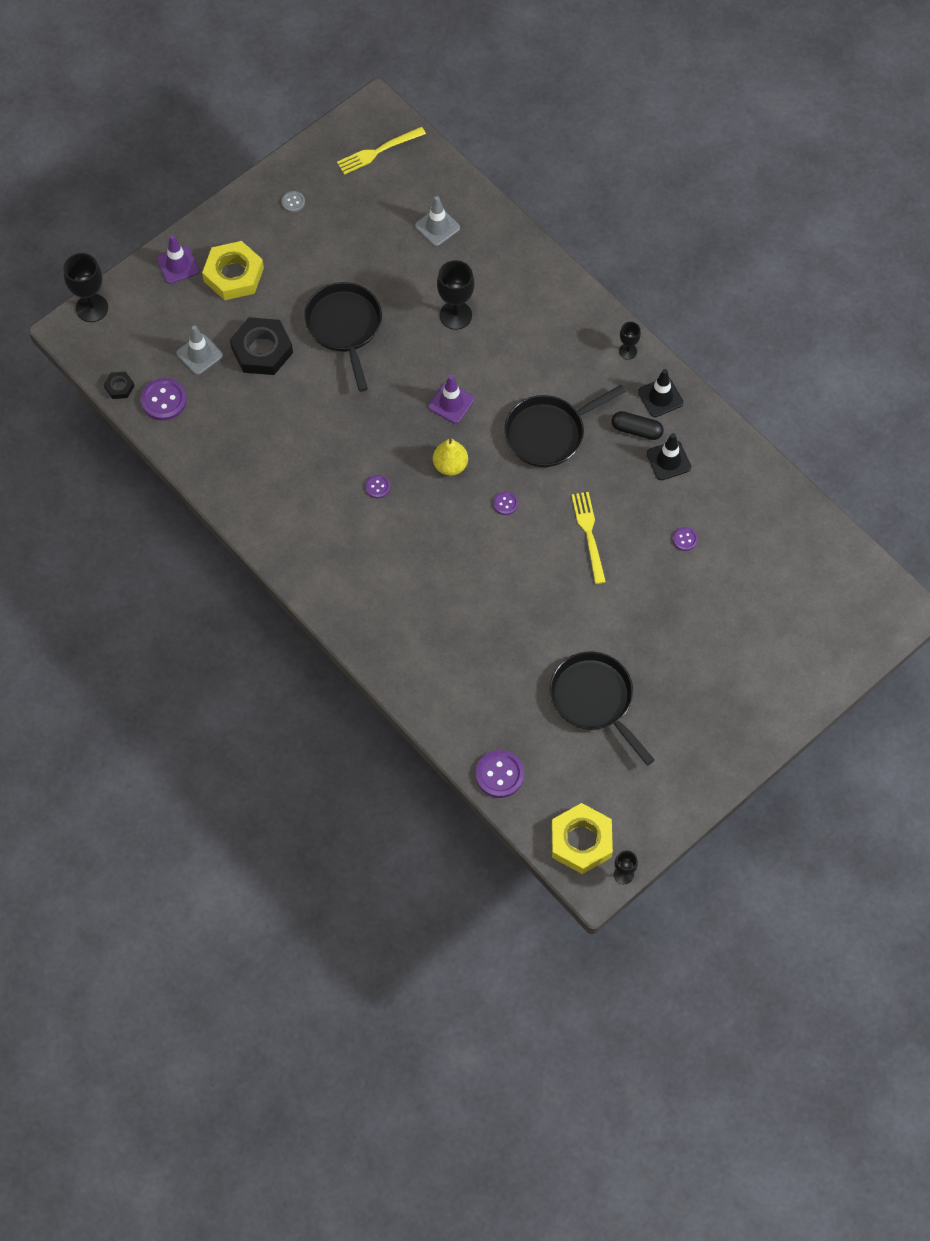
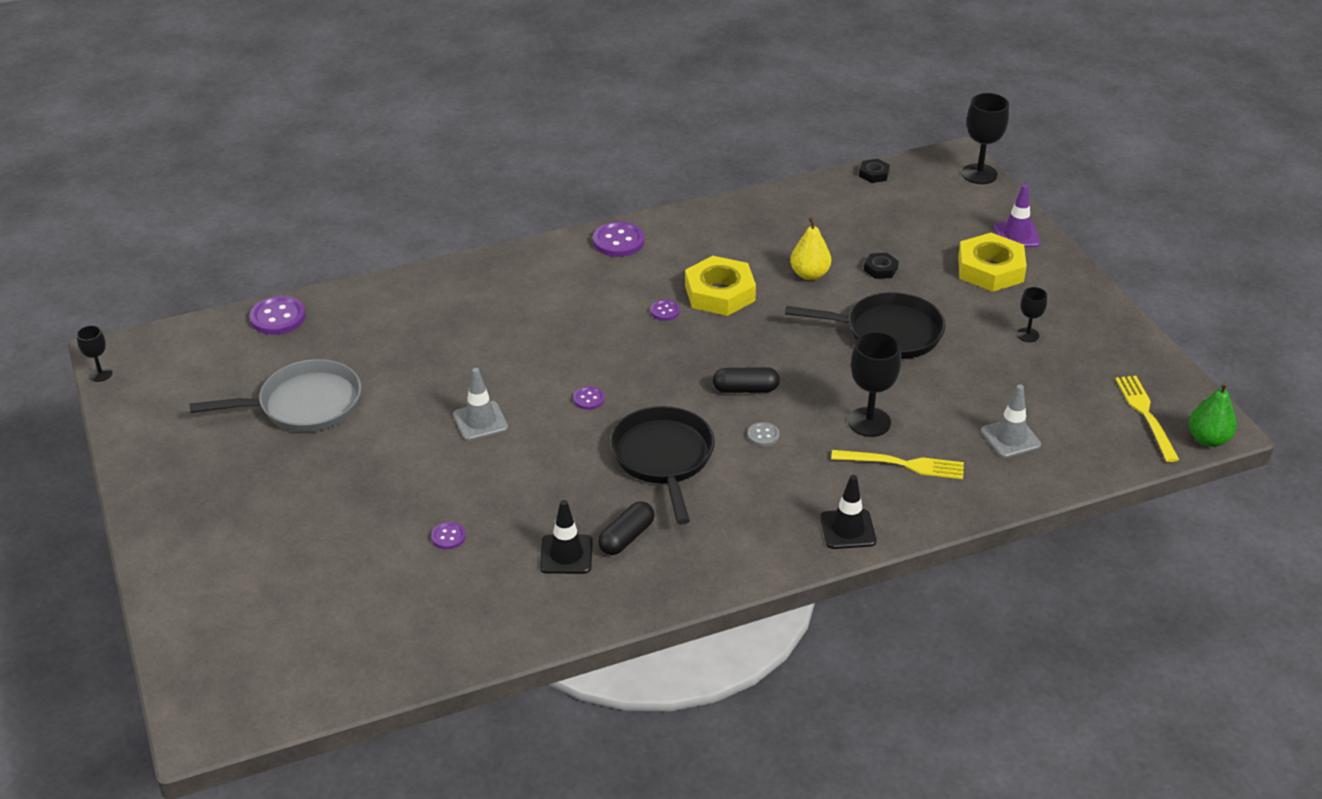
camera: 110 degrees right, 25 degrees down
purple button [141,378,187,421] -> purple button moved to [593,222,644,257]
grey traffic cone [176,325,223,375] -> grey traffic cone moved to [453,368,508,441]
black nut [230,317,293,375] -> black nut [864,253,899,279], size x0.47
grey button [281,191,305,212] -> grey button moved to [747,422,780,447]
purple traffic cone [428,375,474,423] -> black capsule [713,367,780,393]
yellow pear [433,439,468,476] -> yellow pear moved to [790,217,831,280]
black pan [549,652,655,766] -> grey pan [189,359,362,432]
yellow nut [552,803,613,874] -> yellow nut moved to [685,256,756,316]
yellow fork [571,492,606,584] -> yellow fork moved to [831,450,964,479]
black goblet [619,322,641,360] -> black goblet moved to [1017,287,1047,342]
black traffic cone [638,369,683,417] -> black traffic cone moved to [820,475,876,549]
none -> green pear [1189,382,1237,447]

